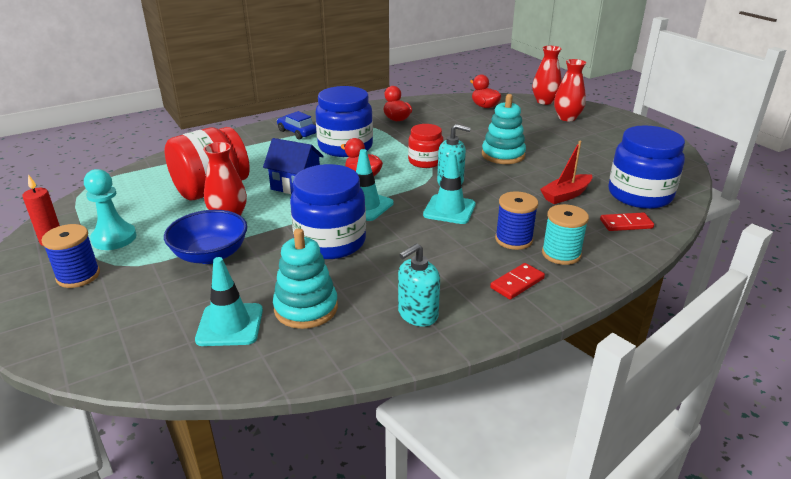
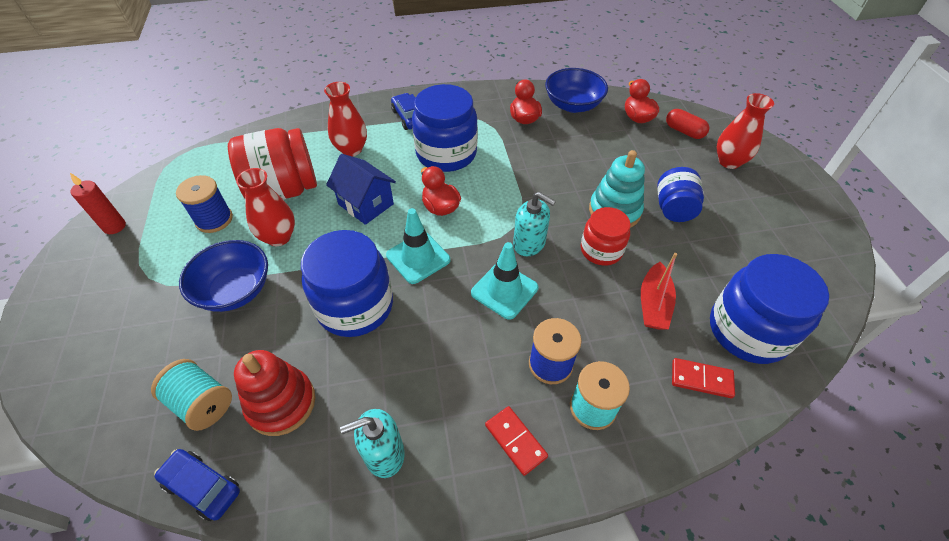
camera: 20 degrees right, 20 degrees up
blue spool [41,224,100,288] -> blue spool moved to [176,175,233,233]
turquoise pawn [84,169,137,250] -> none
turquoise traffic cone [195,257,263,346] -> turquoise spool [151,359,232,431]
turquoise stacking toy [273,228,338,329] -> red stacking toy [234,350,315,436]
red jar [408,124,444,168] -> red jar moved to [581,207,631,266]
red domino [490,263,545,300] -> red domino turned 75 degrees clockwise [485,406,548,476]
red vase [532,46,562,105] -> red vase moved to [324,82,367,156]
red boat [540,141,592,204] -> red boat turned 60 degrees counterclockwise [641,253,677,330]
none -> blue car [154,449,240,521]
none -> blue bowl [545,68,608,113]
none -> blue jar [657,167,704,222]
none -> red capsule [666,109,709,139]

